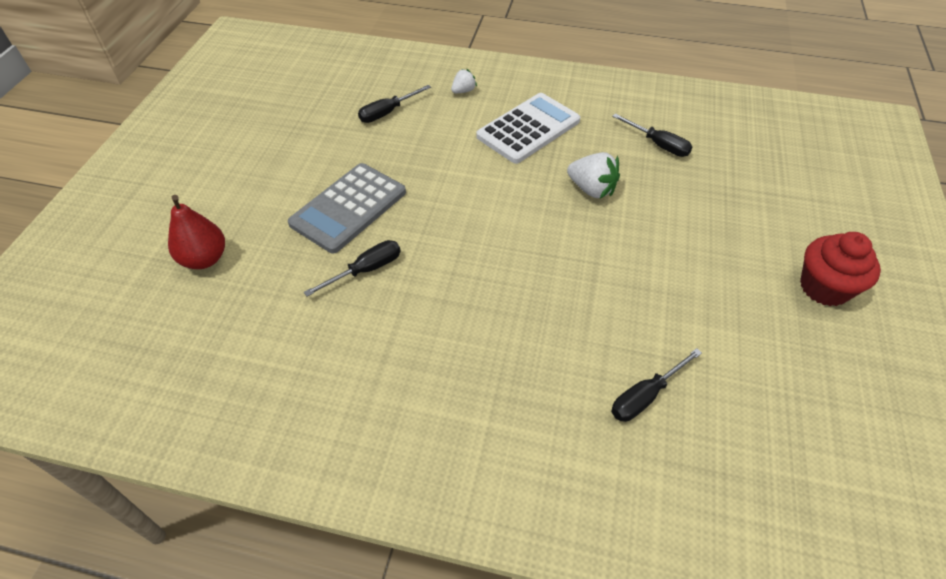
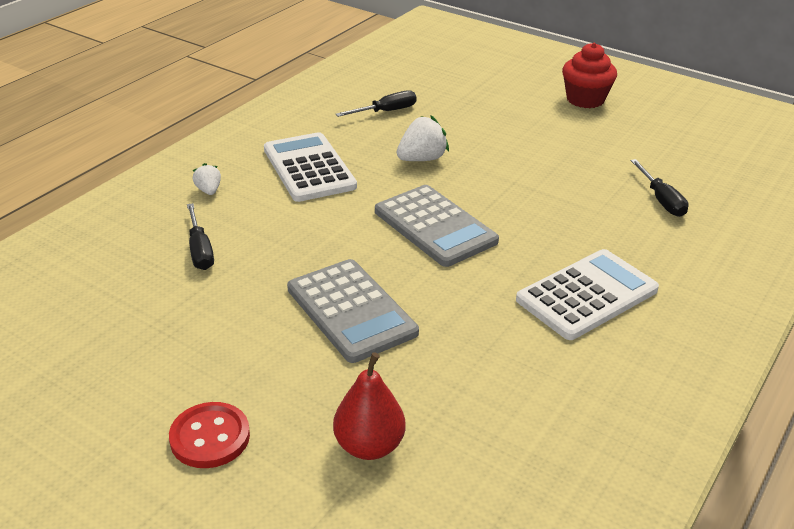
camera: 70 degrees left, 15 degrees down
black screwdriver [304,240,401,297] -> none
none -> red button [169,402,250,468]
none -> grey calculator [375,185,499,267]
none -> white calculator [516,249,659,340]

